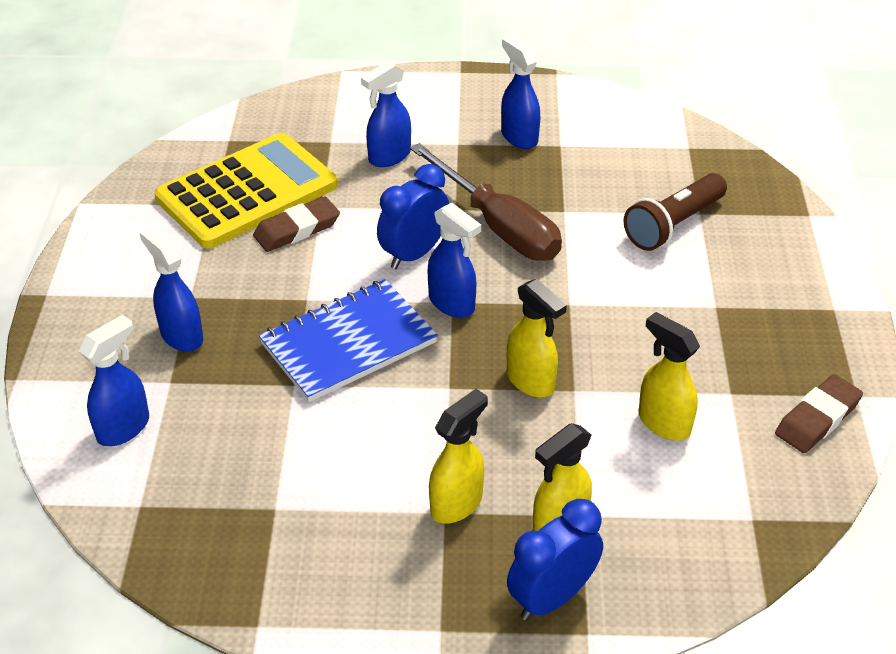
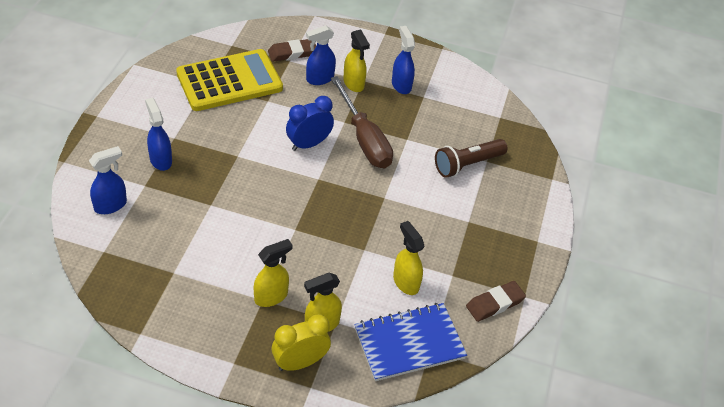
camera: 10 degrees right, 5 degrees up
brown eraser [253,197,340,252] -> brown eraser moved to [268,39,316,62]
blue notebook [259,279,438,402] -> blue notebook moved to [354,303,467,381]
blue spray bottle [428,203,481,318] -> none
yellow spray bottle [507,279,567,398] -> yellow spray bottle moved to [343,30,370,92]
blue clock [507,499,603,620] -> yellow clock [272,314,331,371]

